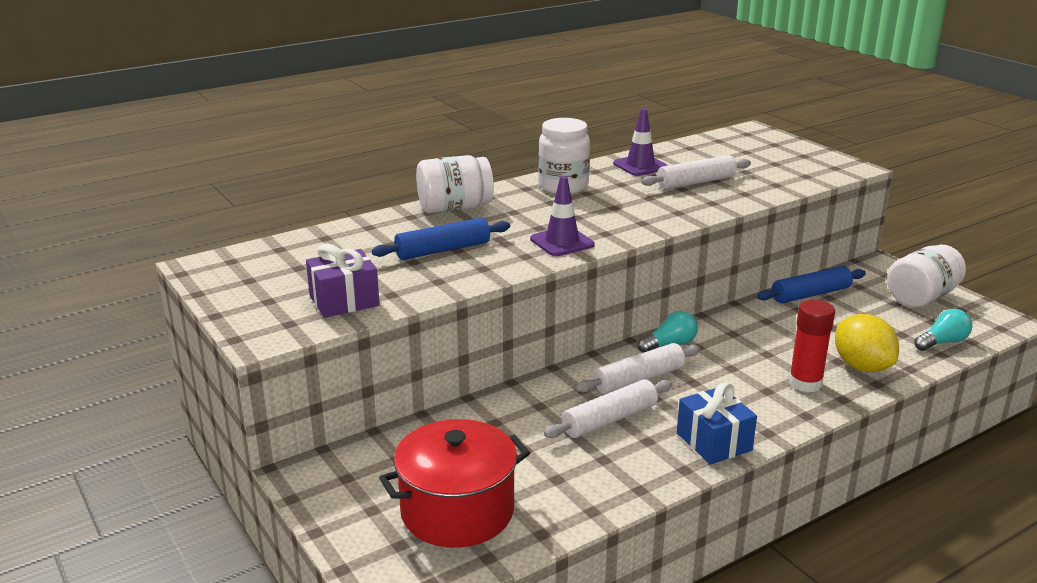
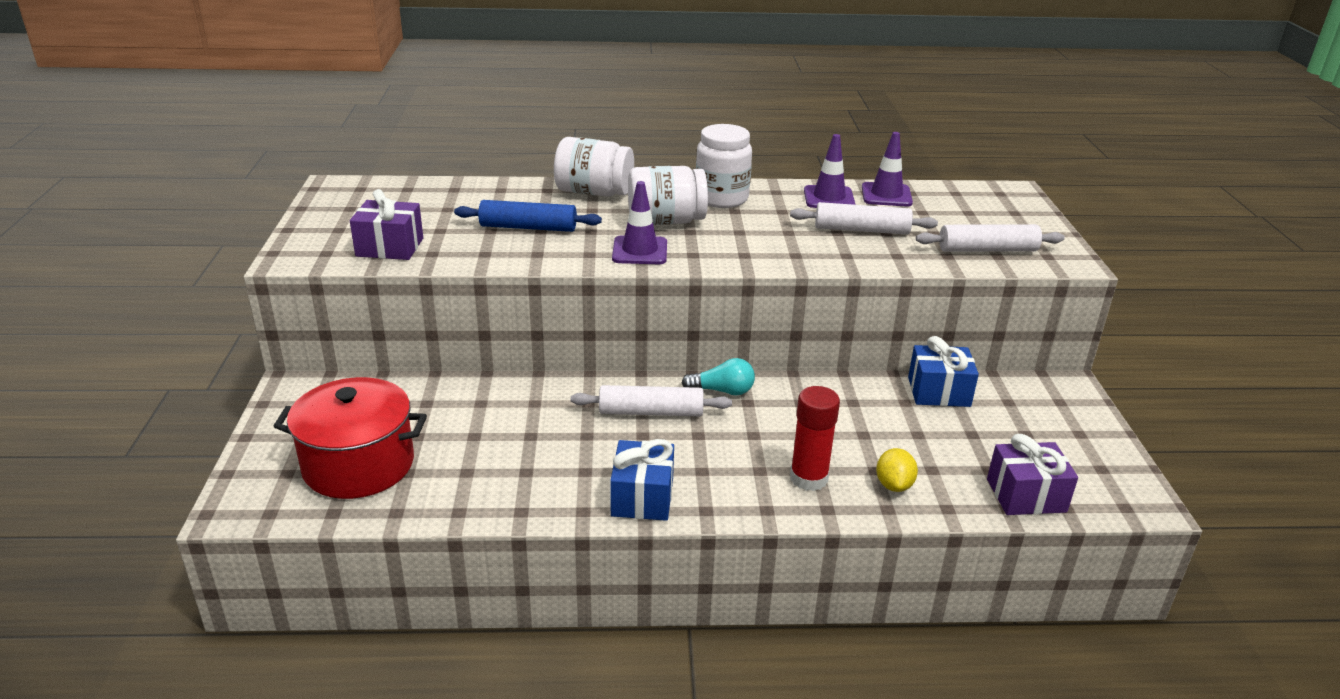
camera: 30 degrees right, 5 degrees up
white rolling pin [544,379,672,438] -> white rolling pin moved to [916,224,1065,252]
blue rolling pin [757,266,866,303] -> blue gift [908,336,979,407]
yellow lemon [835,314,899,372] -> yellow lemon [876,448,918,492], size x0.60
white jar [887,244,966,307] -> white jar moved to [628,166,708,225]
turquoise light bulb [914,309,972,351] -> purple gift [987,434,1078,515]
none -> purple traffic cone [862,132,913,207]

